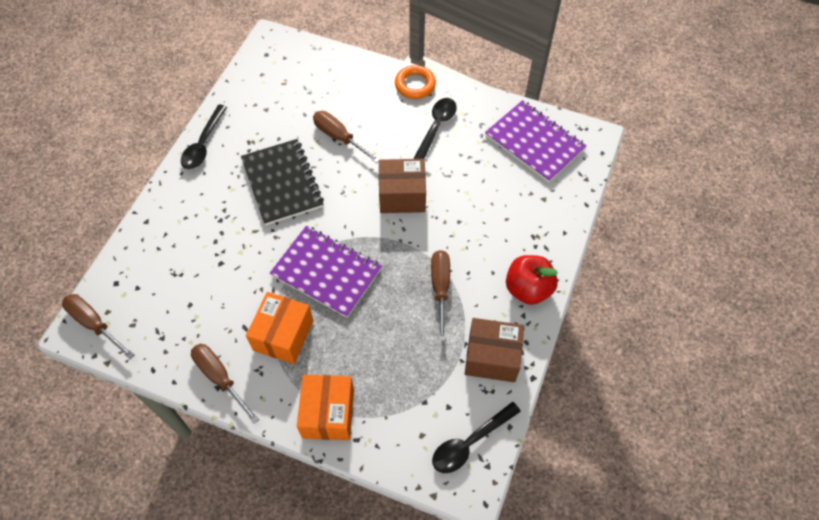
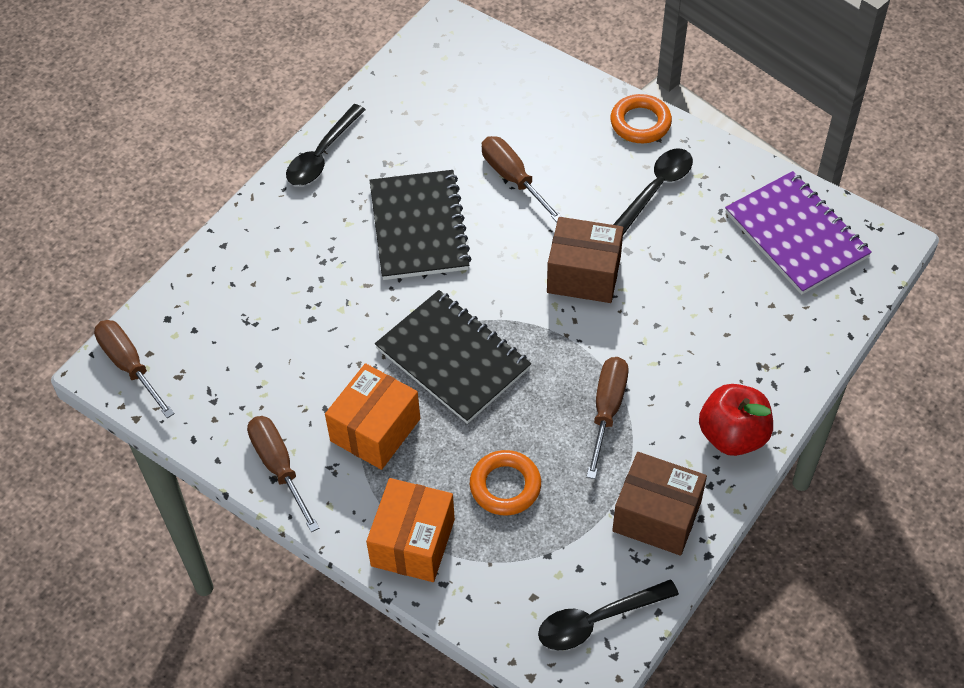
camera: 15 degrees right, 5 degrees down
purple notebook [270,226,382,318] -> black notebook [375,290,531,424]
none -> orange ring [470,450,541,516]

